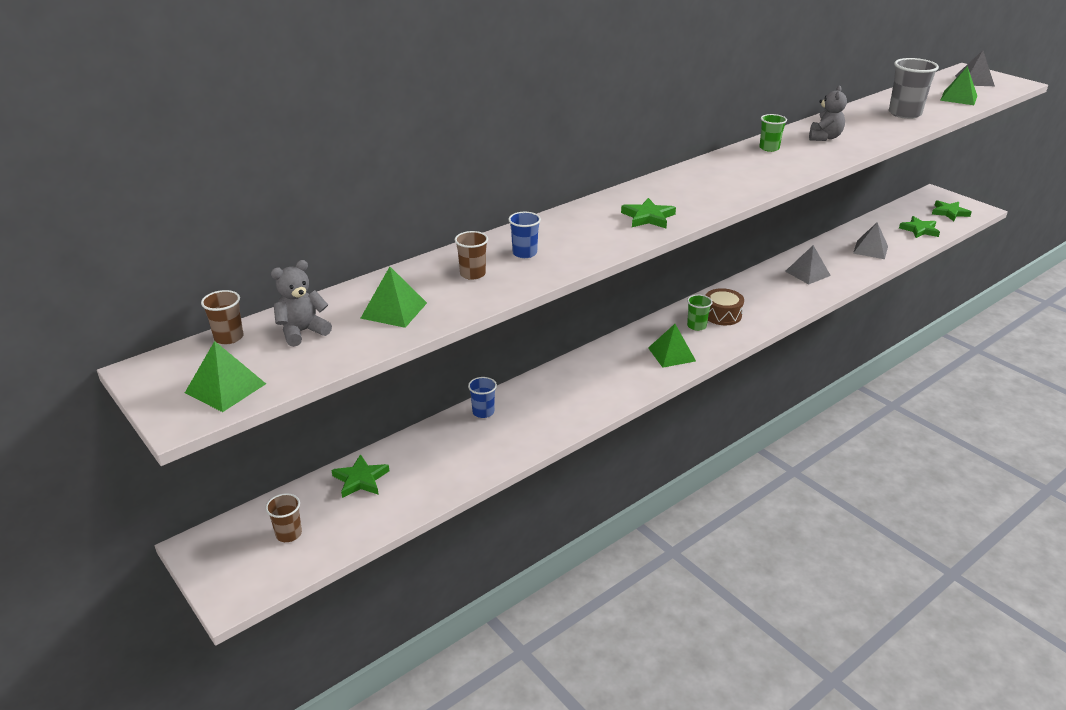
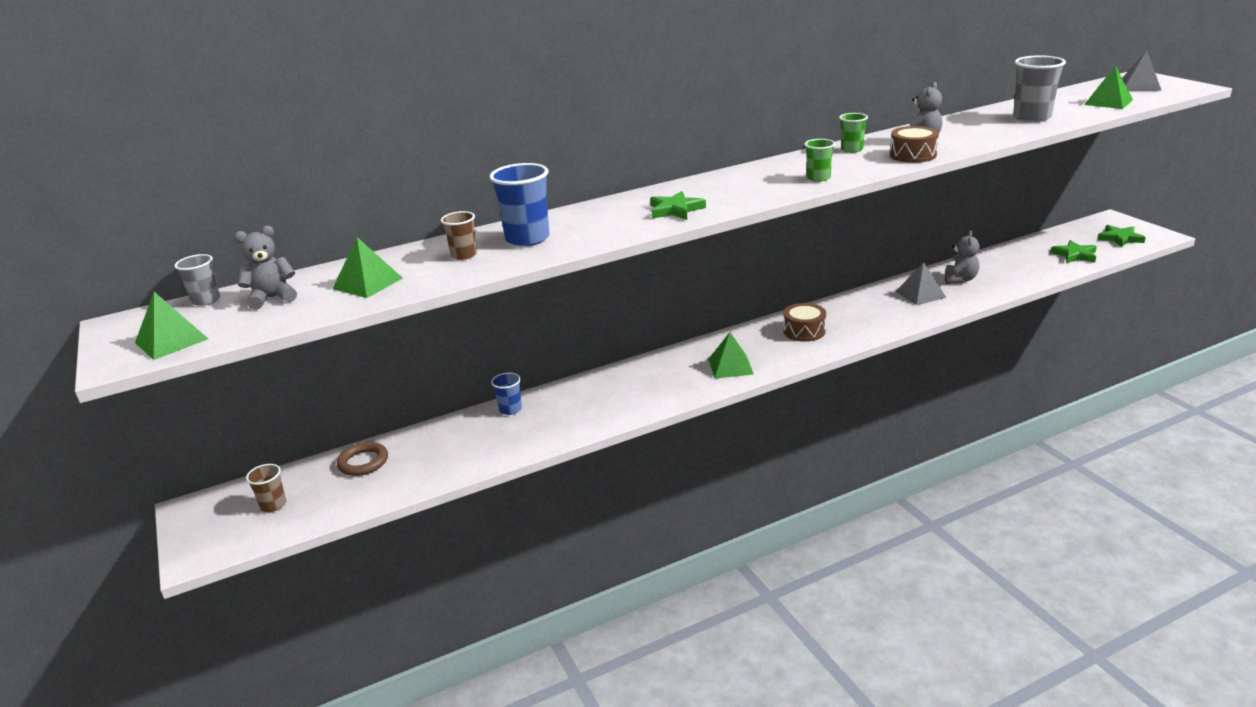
camera: 15 degrees right, 5 degrees down
brown cup [201,290,243,344] -> grey cup [174,254,220,306]
green star [331,454,389,498] -> brown ring [337,442,388,476]
blue cup [508,212,541,258] -> blue cup [489,163,550,246], size x1.75
green cup [687,294,713,331] -> green cup moved to [804,139,835,182]
grey pyramid [853,222,888,259] -> none
none -> brown drum [890,126,939,163]
none -> grey teddy bear [945,230,979,284]

